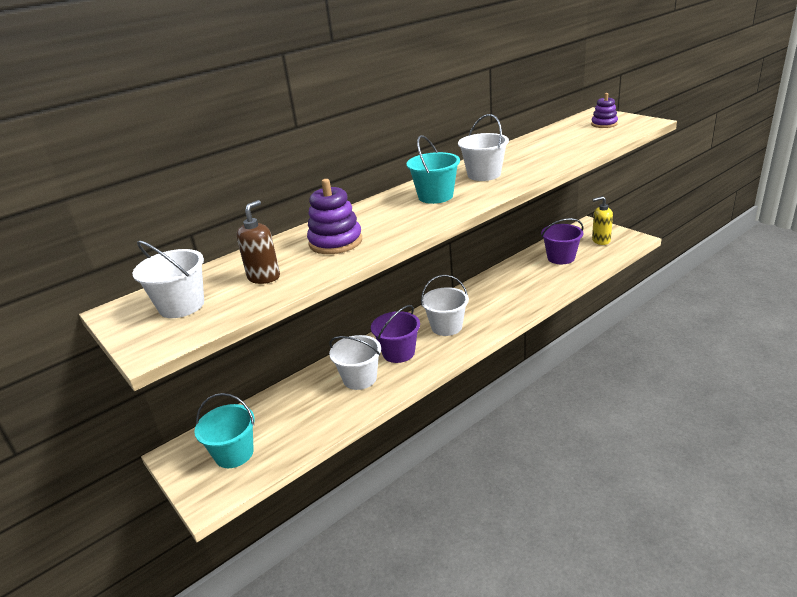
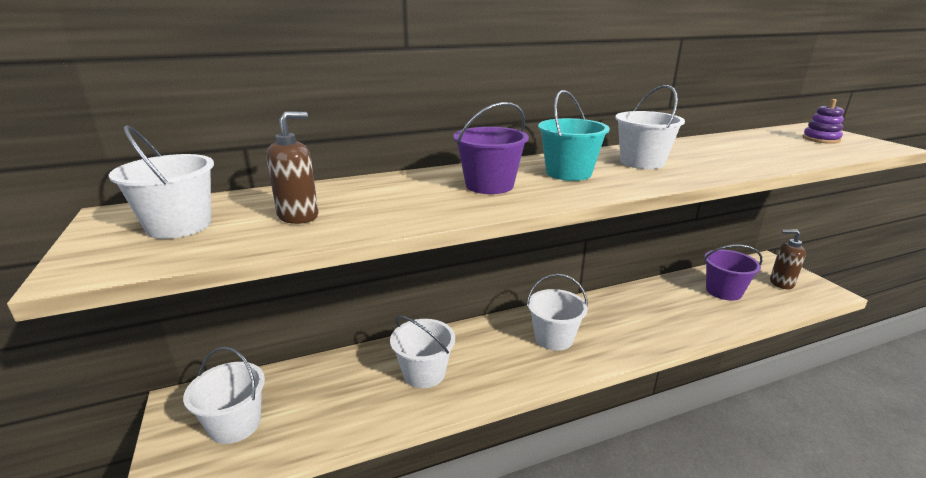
camera: 15 degrees right, 5 degrees down
turquoise bucket [194,393,255,468] -> white bucket [183,347,265,444]
purple stacking toy [307,179,362,254] -> none
purple bucket [371,305,420,363] -> purple bucket moved to [454,102,529,194]
yellow soap dispenser [592,196,613,245] -> brown soap dispenser [770,229,806,289]

